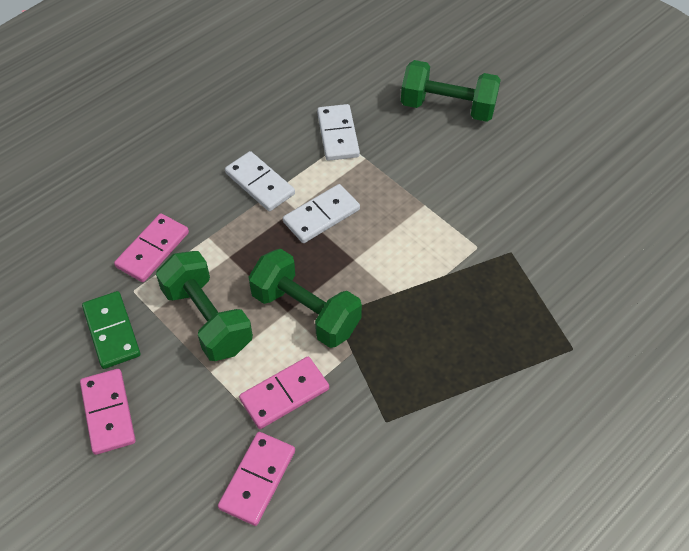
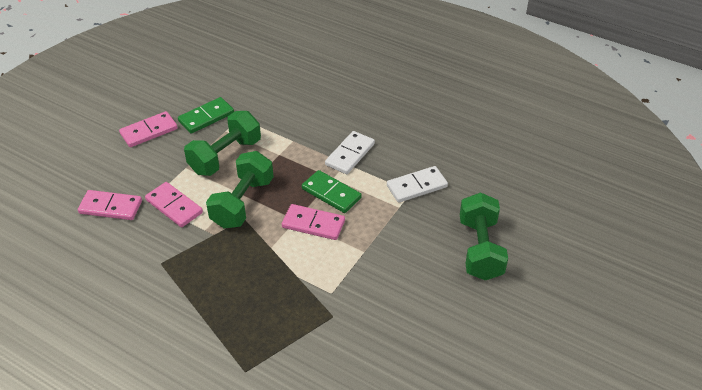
camera: 75 degrees right, 10 degrees down
pink domino [114,213,189,282] -> pink domino moved to [282,204,345,240]
white domino [283,184,360,243] -> green domino [302,170,362,213]

